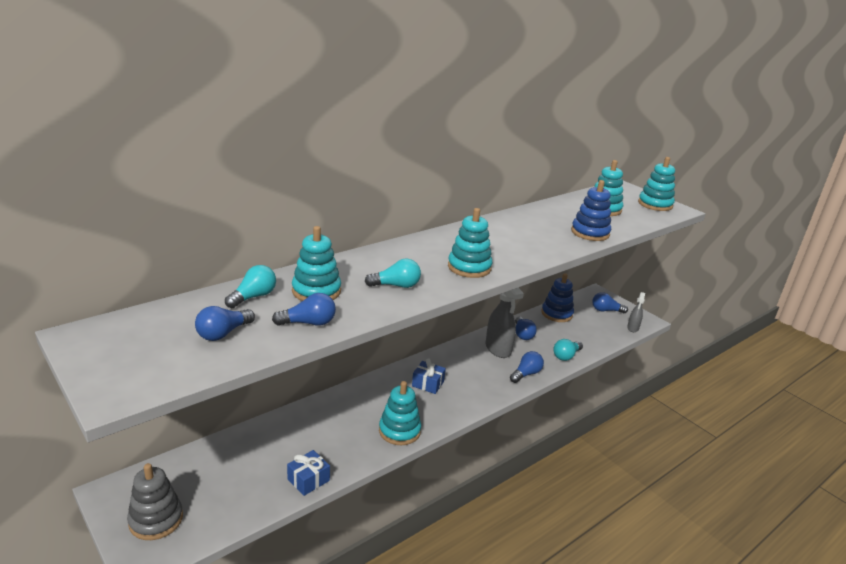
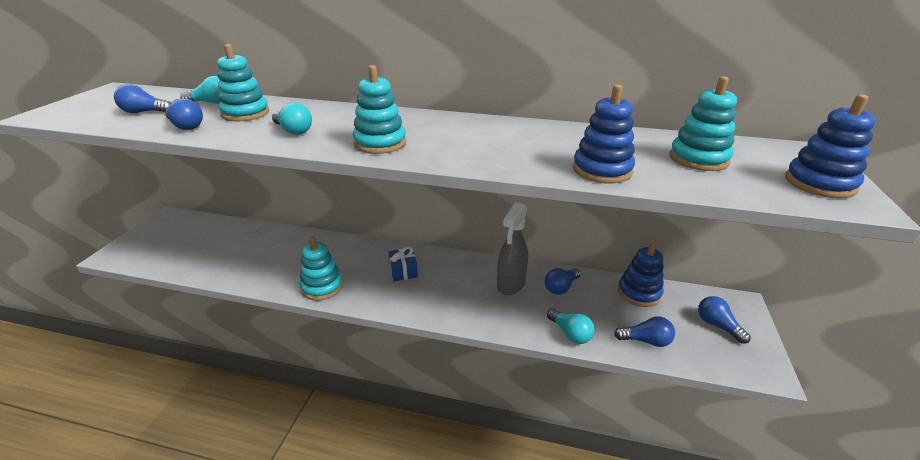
camera: 55 degrees right, 5 degrees up
grey stacking toy [127,463,183,540] -> none
blue gift [287,450,330,496] -> none
blue light bulb [510,351,544,383] -> blue light bulb moved to [614,317,675,347]
turquoise light bulb [554,339,583,361] -> turquoise light bulb turned 135 degrees counterclockwise [547,308,594,344]
grey spray bottle [627,292,645,332] -> none
turquoise stacking toy [638,157,675,211] -> blue stacking toy [785,94,876,198]

